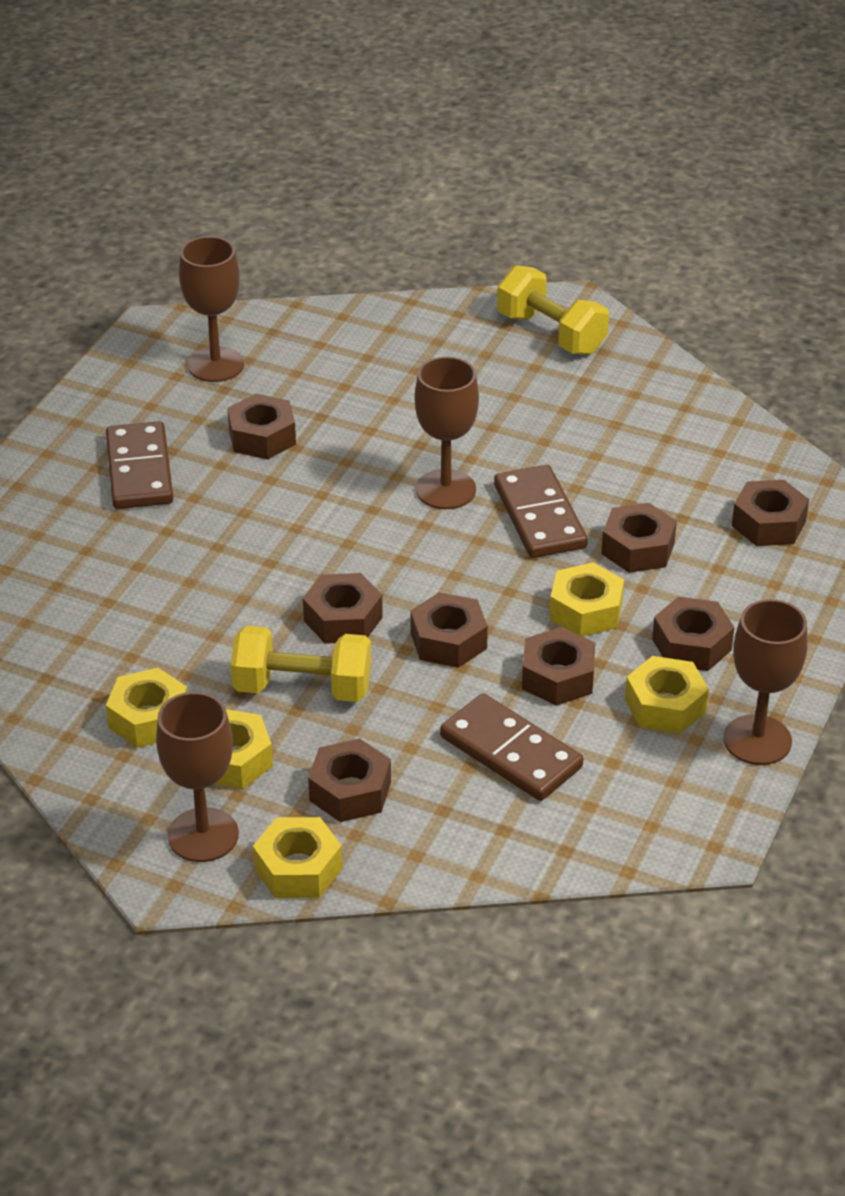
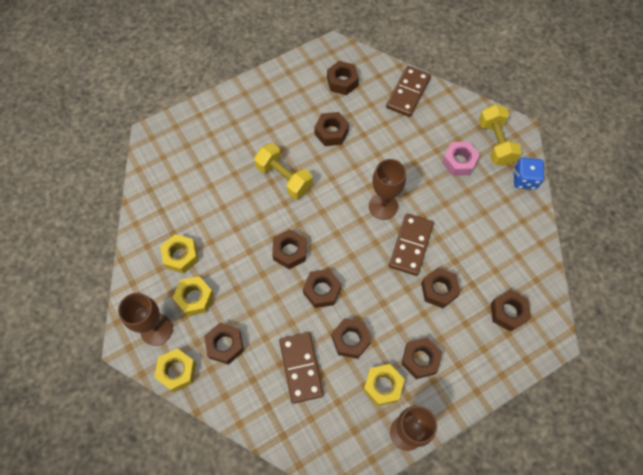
camera: 35 degrees right, 25 degrees up
brown domino [106,421,173,509] -> brown domino moved to [386,66,431,117]
brown goblet [179,236,244,382] -> brown nut [327,61,359,95]
yellow dumbbell [231,625,371,702] -> yellow dumbbell moved to [254,143,313,199]
yellow nut [549,563,624,637] -> none
none -> pink nut [442,142,480,176]
none -> blue dice [514,158,544,190]

